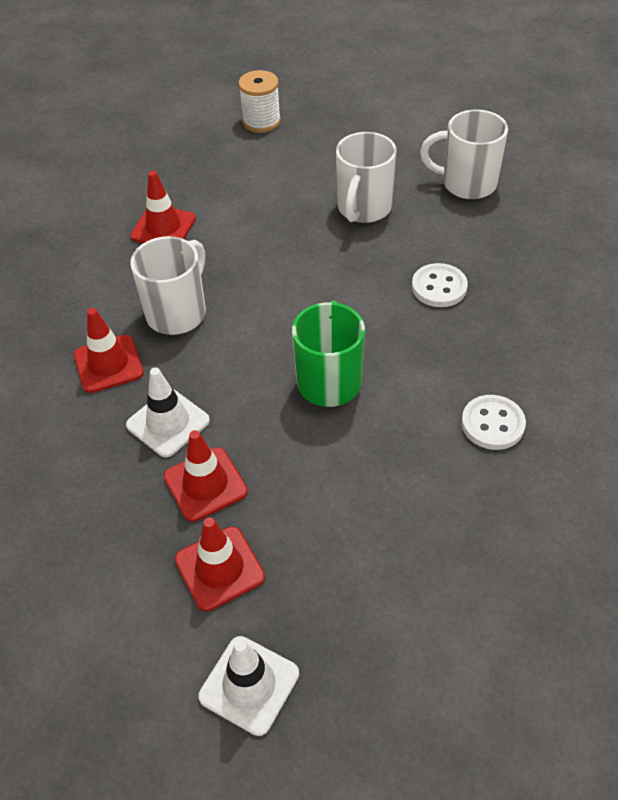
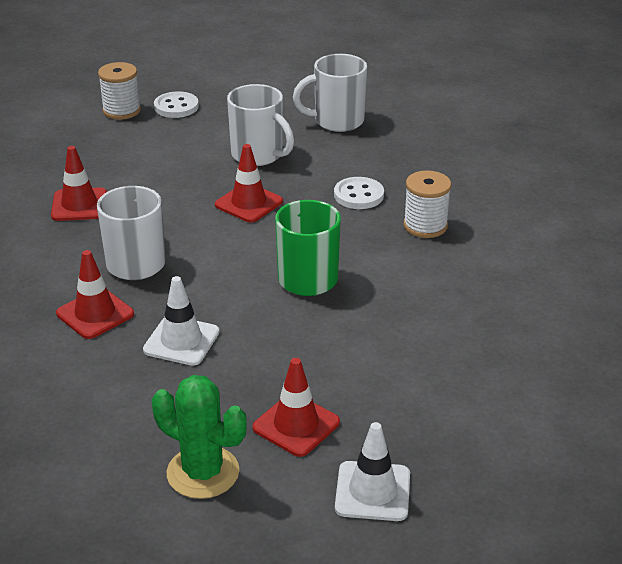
camera: 25 degrees left, 15 degrees down
red traffic cone [164,430,248,522] -> red traffic cone moved to [215,144,283,222]
white mug [336,132,397,223] -> white mug turned 45 degrees counterclockwise [227,84,294,166]
white button [461,395,526,450] -> white button moved to [154,91,199,118]
none -> green cactus [152,375,247,499]
none -> white spool [403,170,451,238]

